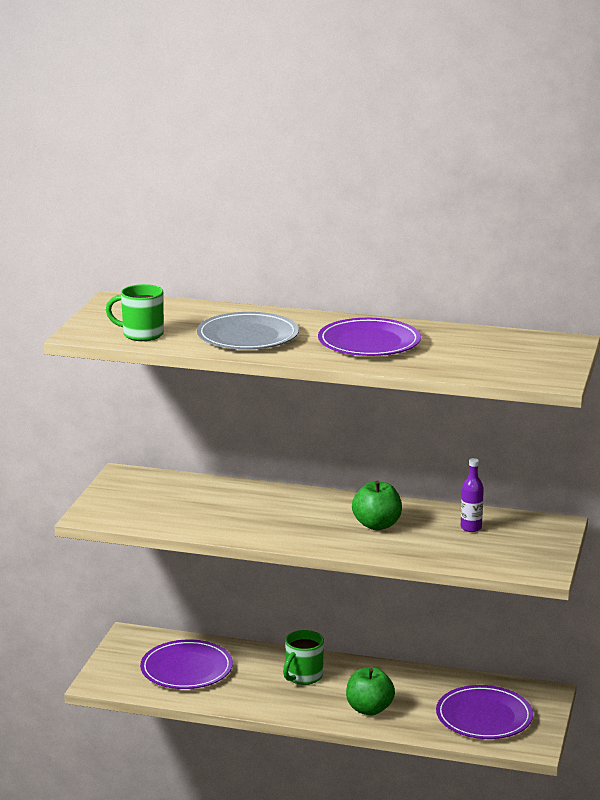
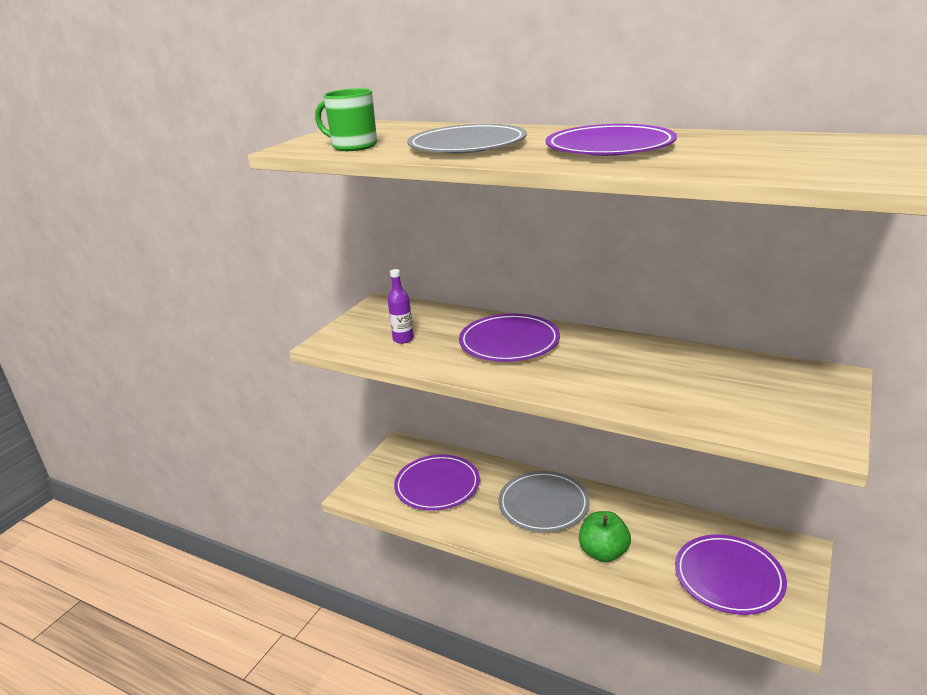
camera: 15 degrees right, 5 degrees up
green mug [283,630,324,685] -> grey plate [498,471,590,532]
green apple [352,480,402,530] -> none
purple bottle [461,458,484,532] -> purple bottle moved to [388,269,414,344]
none -> purple plate [459,313,560,362]

